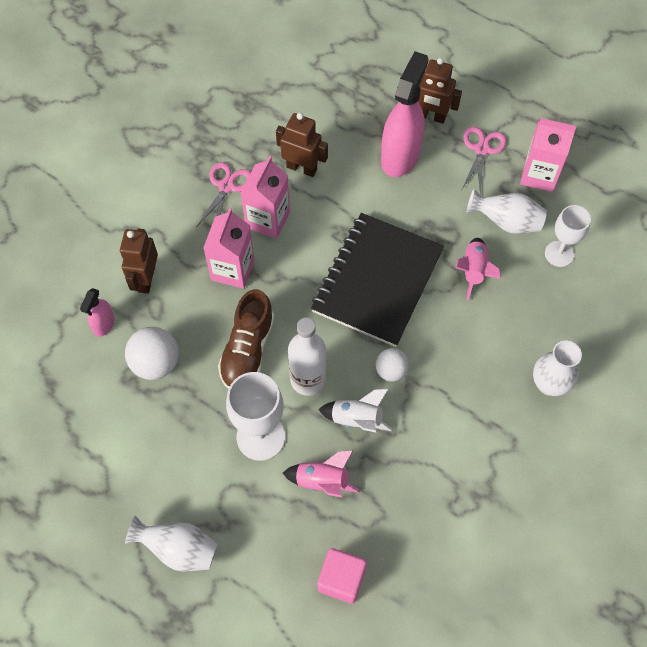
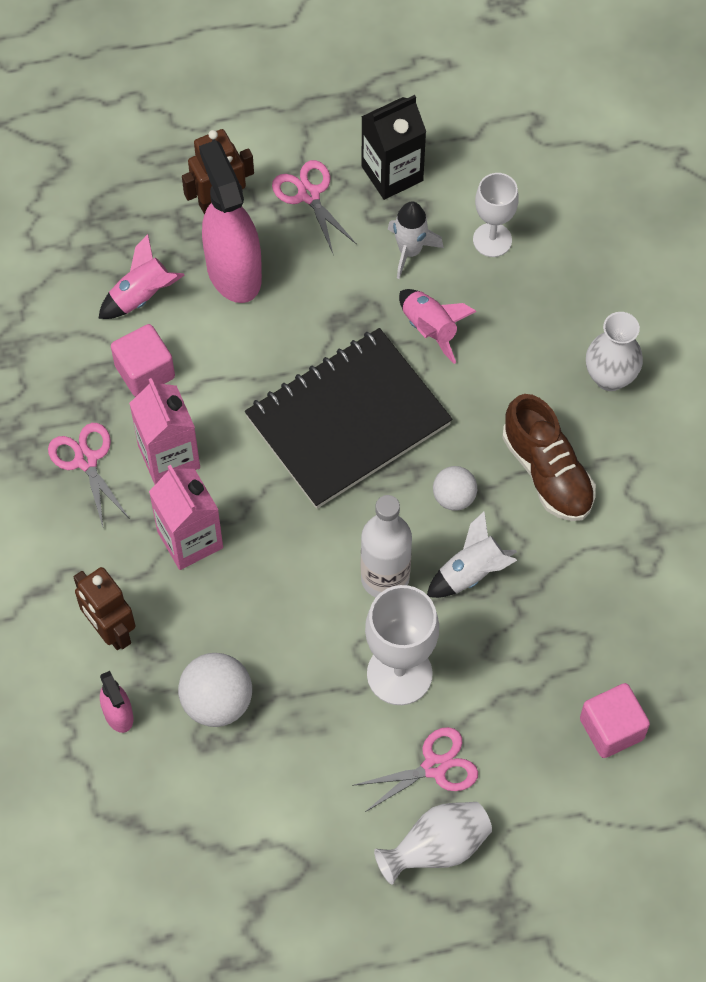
camera: 45 degrees left, 0 degrees up
brown shoe [218,289,275,389] -> brown shoe moved to [503,394,596,521]
brown robot [276,113,328,177] -> pink cube [111,324,175,397]
pink rocket [283,451,360,498] -> pink rocket moved to [98,234,185,319]
black notebook [311,213,444,347] -> black notebook turned 75 degrees clockwise [245,328,453,509]
white vase [467,189,547,234] -> white rocket [388,201,444,279]
pink carton [520,118,577,192] -> black carton [361,95,426,200]
none -> pink scissors [352,727,478,813]

